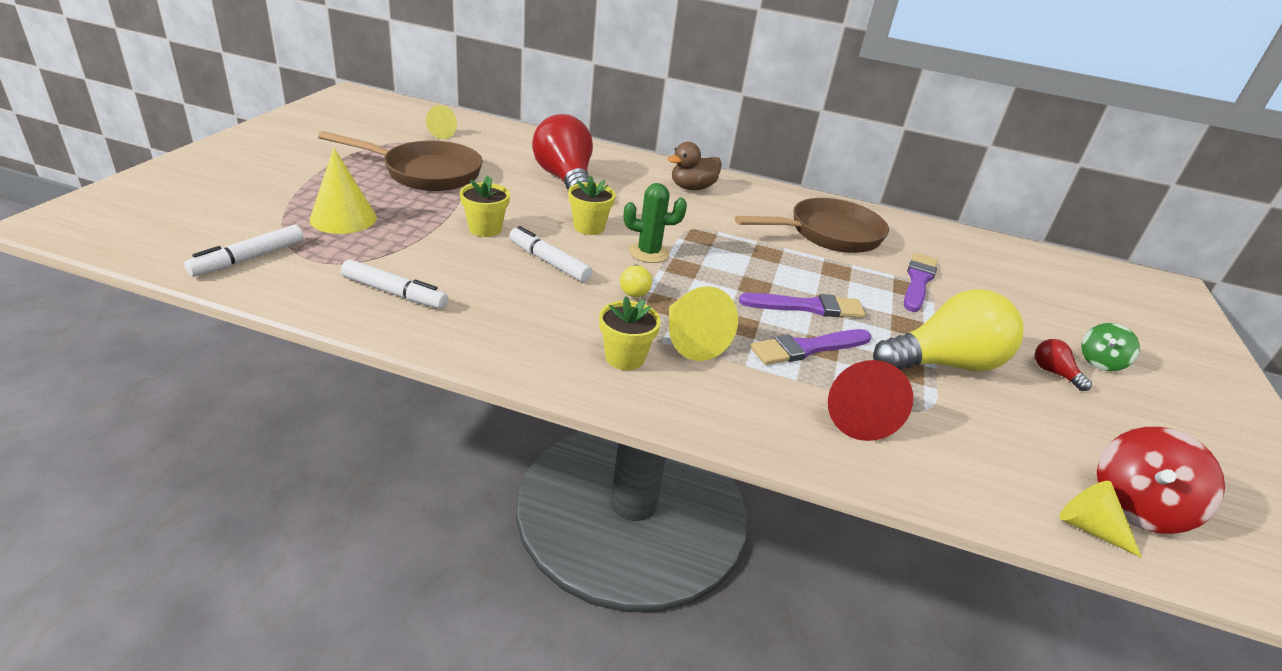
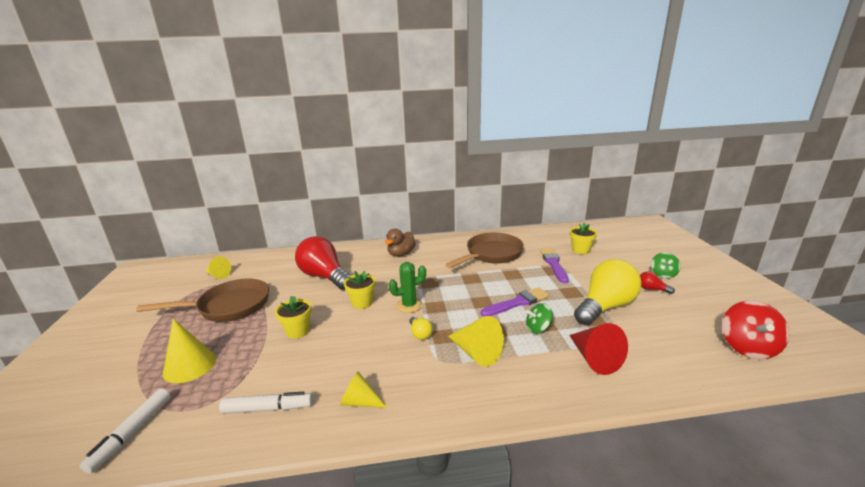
camera: 20 degrees left, 10 degrees down
white marker [509,226,593,282] -> none
yellow flower pot [599,296,661,370] -> yellow flower pot moved to [570,223,597,254]
purple brush [750,329,871,365] -> green spinning top [526,303,553,334]
yellow cone [1059,481,1142,558] -> yellow cone moved to [340,371,387,408]

